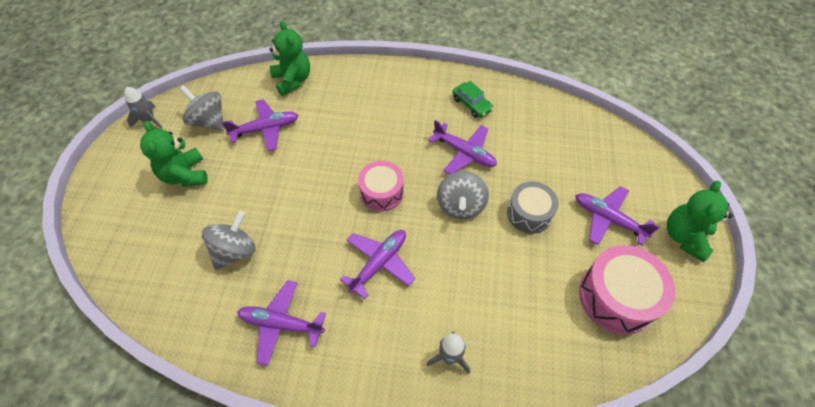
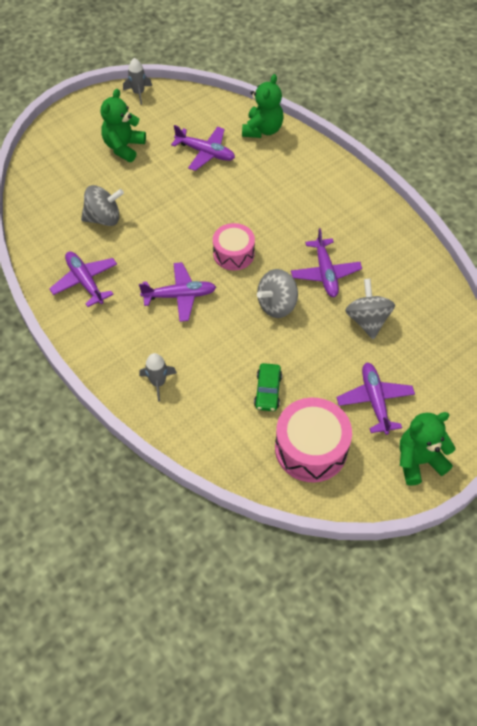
camera: 45 degrees right, 0 degrees up
grey spinning top [179,85,224,131] -> grey spinning top moved to [345,279,395,339]
green car [452,81,494,118] -> green car moved to [254,363,282,411]
grey drum [507,182,559,234] -> none

